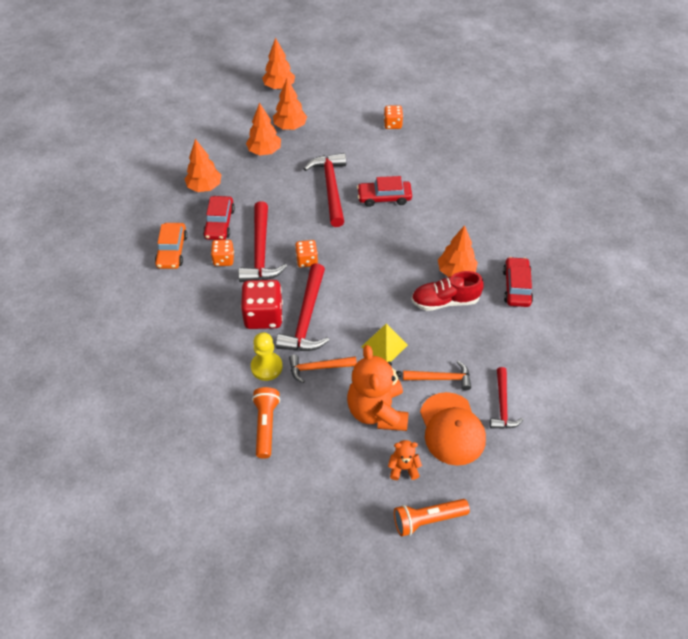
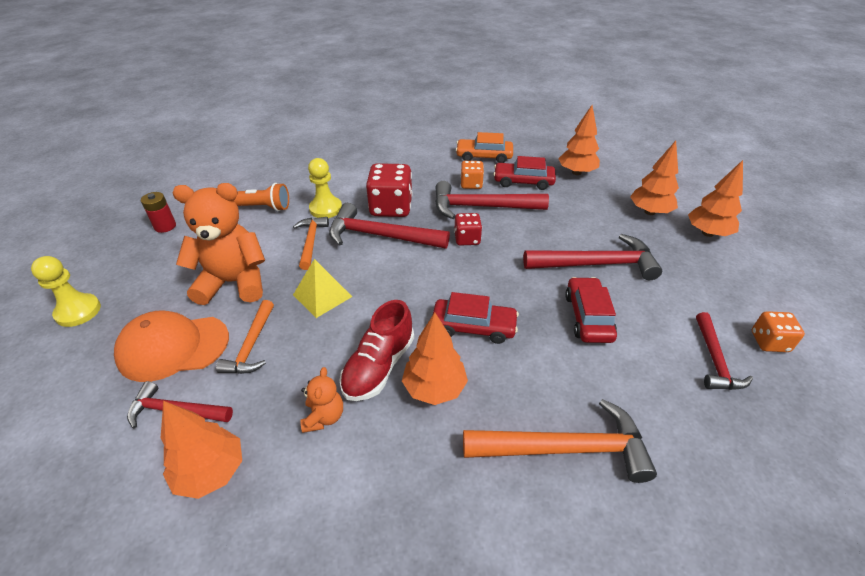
camera: 95 degrees right, 10 degrees down
orange tree [262,38,295,90] -> orange tree moved to [161,401,242,499]
orange dice [295,240,318,268] -> red dice [454,213,482,246]
orange teddy bear [388,440,422,480] -> orange teddy bear moved to [300,367,343,433]
orange flashlight [394,499,470,537] -> yellow pawn [31,256,101,327]
red shoe [411,271,483,311] -> red shoe turned 150 degrees counterclockwise [339,300,414,401]
red car [503,257,533,307] -> red car moved to [433,292,519,344]
none -> red battery [141,192,176,233]
none -> orange hammer [463,399,657,483]
none -> red hammer [696,312,753,390]

